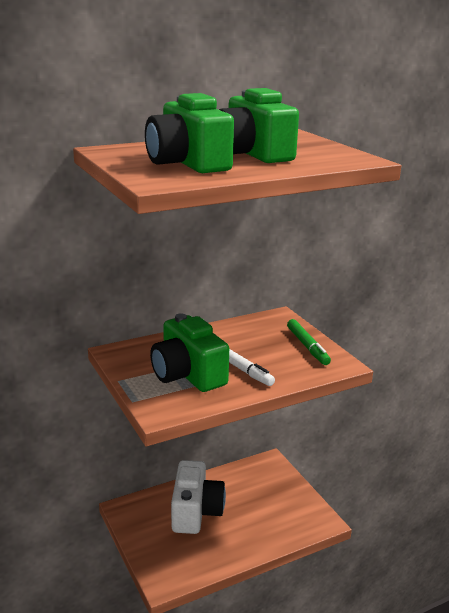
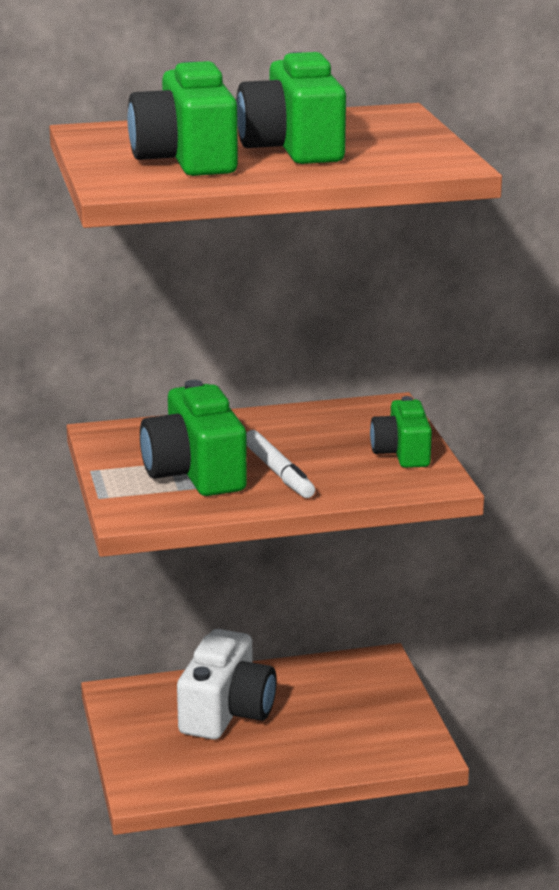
camera: 15 degrees right, 0 degrees up
green marker [287,319,331,365] -> green camera [370,396,432,468]

